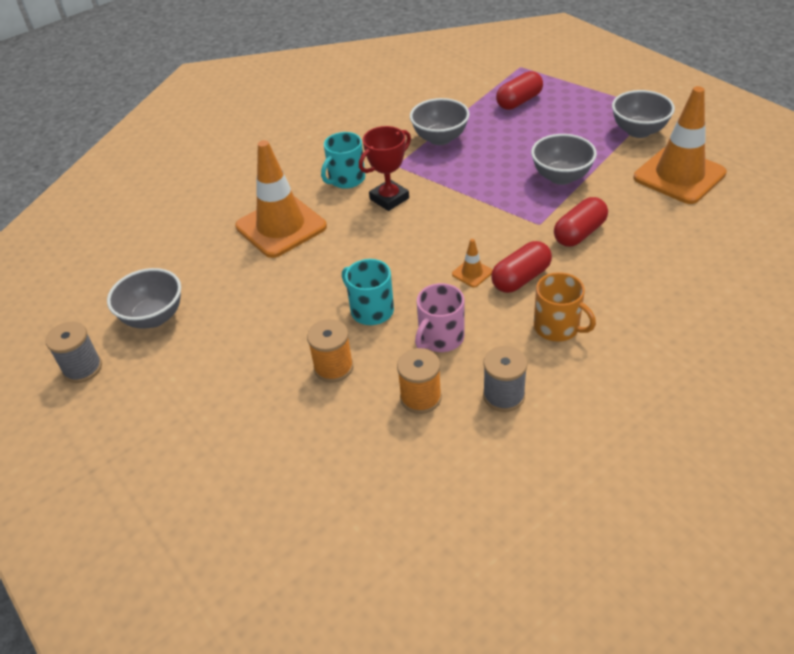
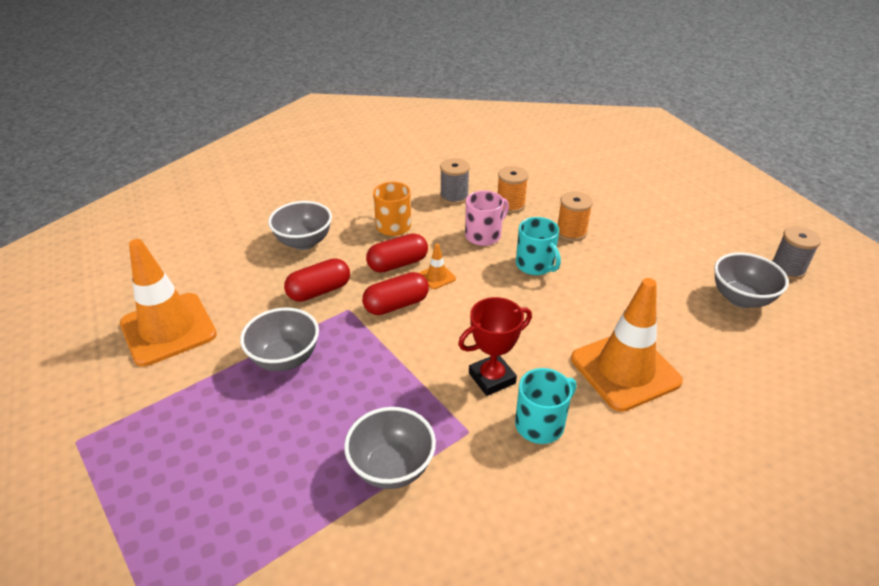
camera: 170 degrees left, 5 degrees down
red capsule [496,71,543,110] -> red capsule moved to [362,272,429,315]
grey bowl [612,90,675,138] -> grey bowl moved to [268,201,332,250]

